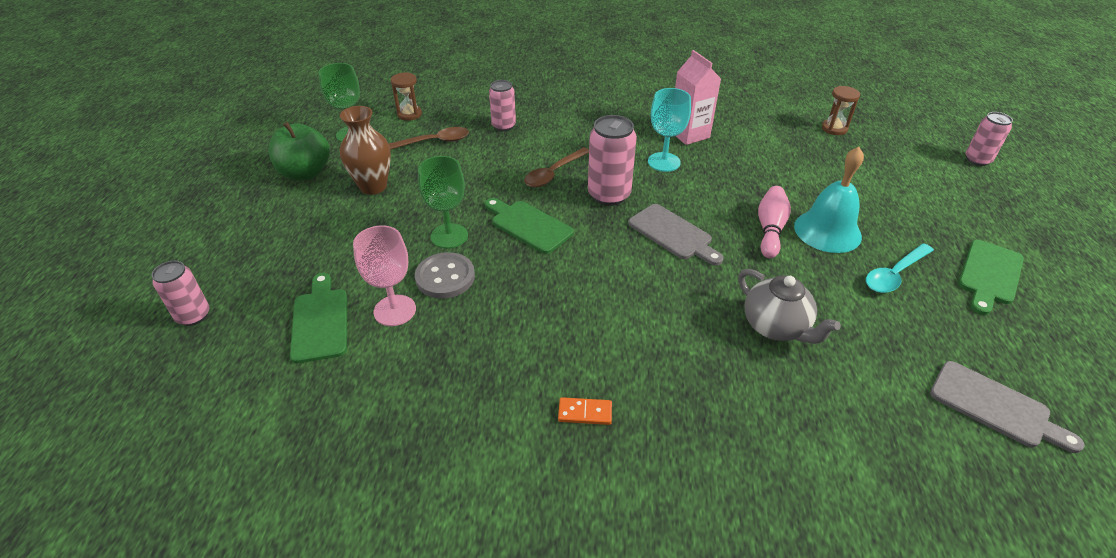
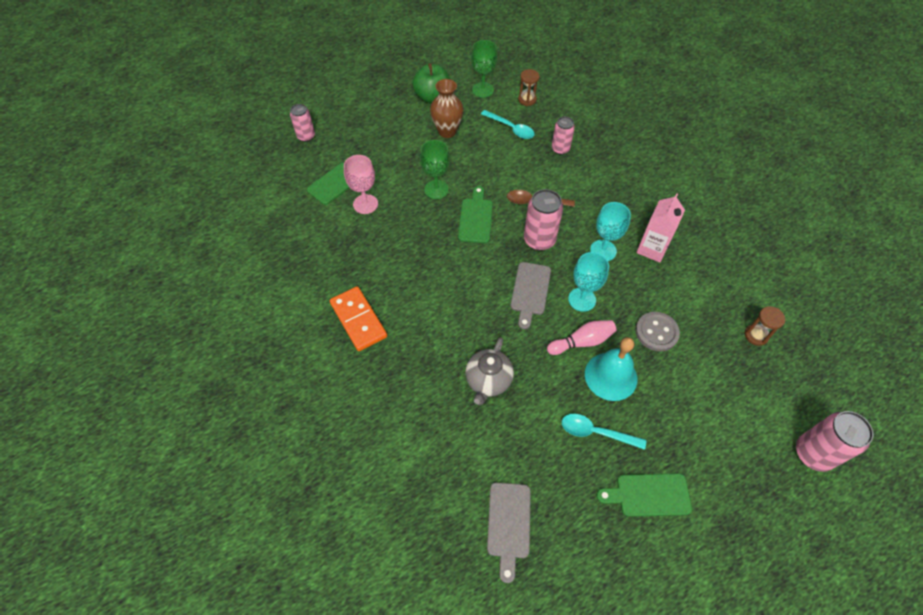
camera: 55 degrees right, 15 degrees up
brown spoon [389,127,469,150] -> turquoise spoon [481,110,535,139]
grey button [415,252,475,299] -> grey button moved to [635,312,680,351]
orange domino [558,397,612,425] -> orange domino [330,286,387,351], size x2.13
pink can [965,112,1013,166] -> pink can [796,411,873,472], size x1.56
none -> turquoise goblet [568,252,609,312]

